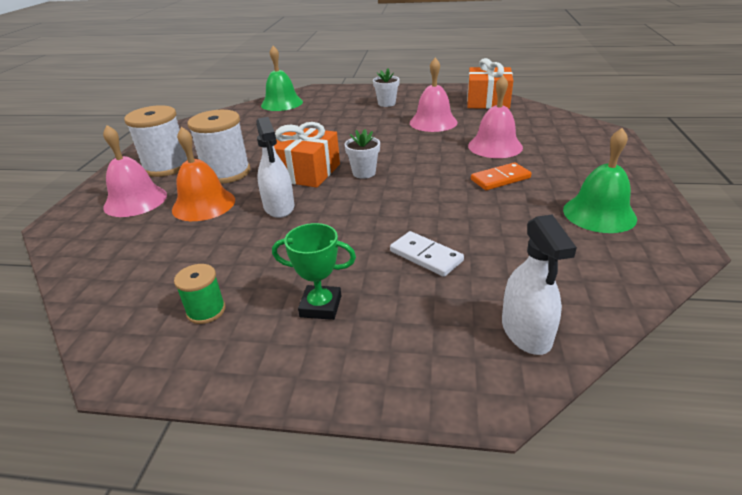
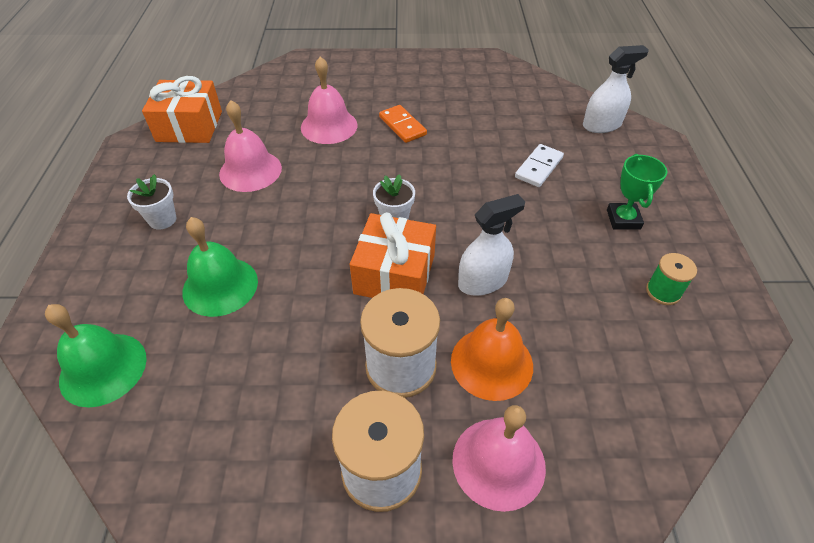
camera: 100 degrees left, 15 degrees up
green bell [563,128,637,233] -> green bell moved to [183,217,258,317]

